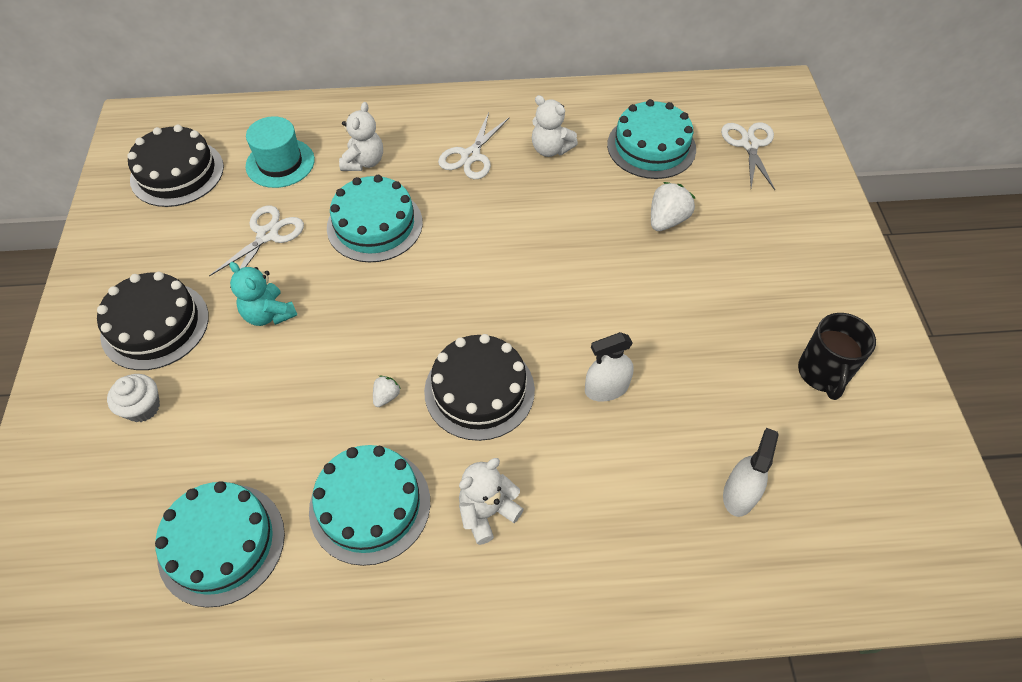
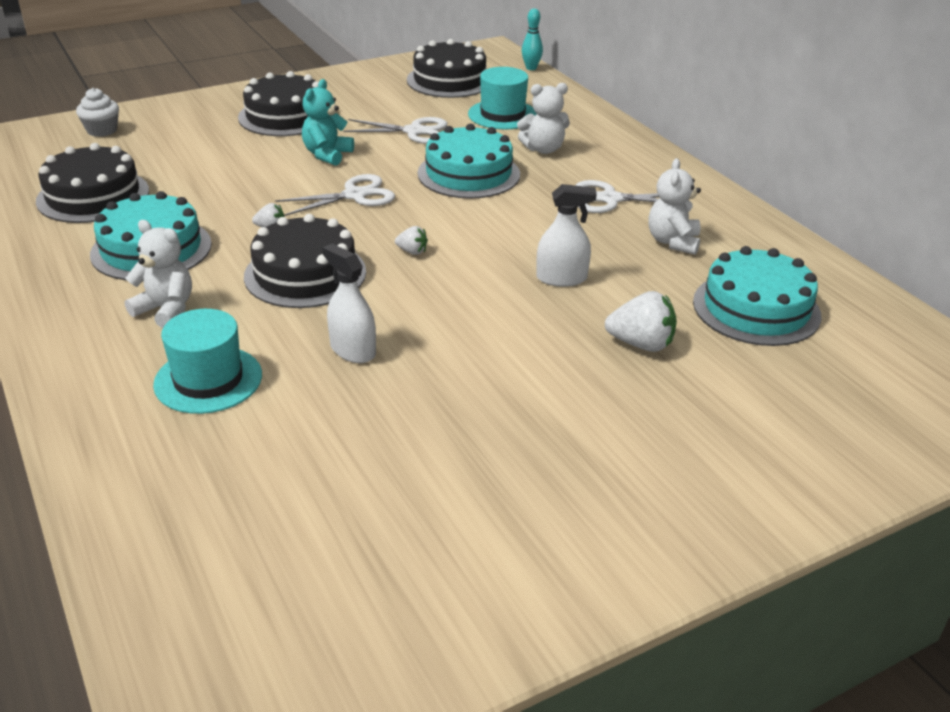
camera: 65 degrees right, 20 degrees down
white cupcake [107,374,160,422] -> white cupcake moved to [76,88,119,137]
turquoise cake [155,481,285,608] -> black cake [36,143,149,223]
white scissors [721,122,775,190] -> white scissors moved to [275,174,395,216]
white spray bottle [723,428,779,517] -> white spray bottle moved to [536,184,597,287]
black mug [798,313,876,400] -> none
none -> turquoise hat [153,309,262,414]
none -> white strawberry [395,226,428,255]
none -> turquoise bowling pin [522,8,543,70]

